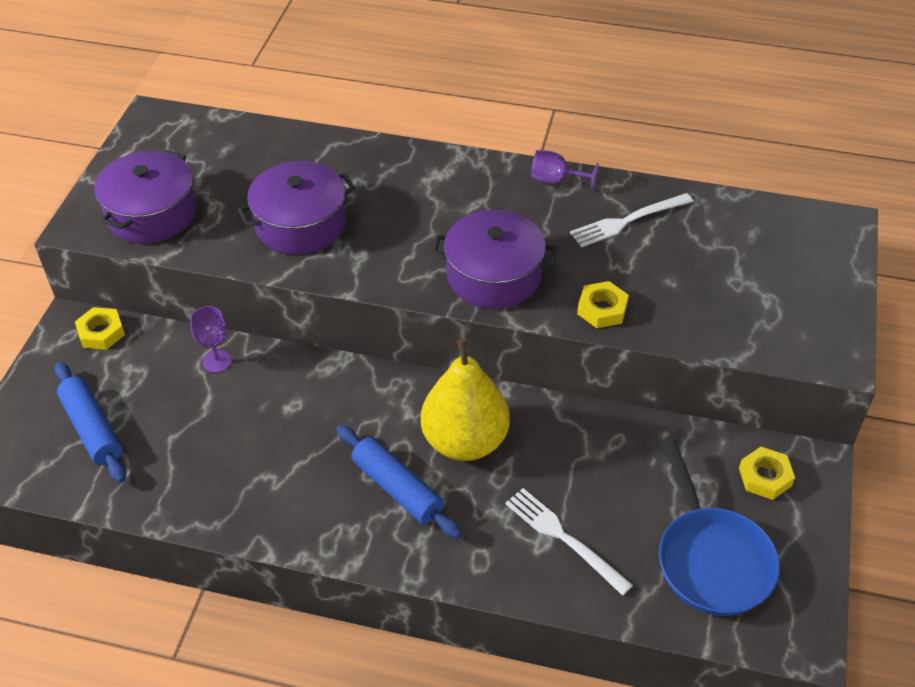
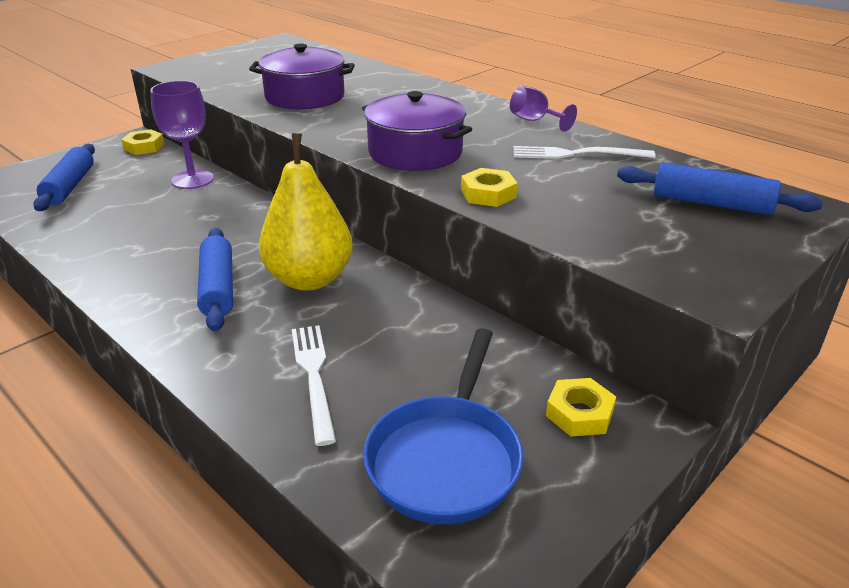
camera: 30 degrees right, 15 degrees down
purple pot [94,150,197,243] -> none
purple goblet [190,306,232,373] -> purple goblet [150,81,214,189], size x1.65
none -> blue rolling pin [617,163,823,215]

